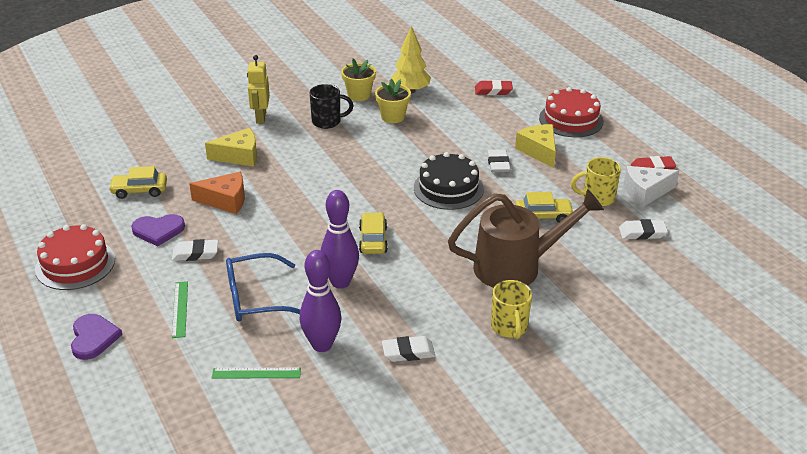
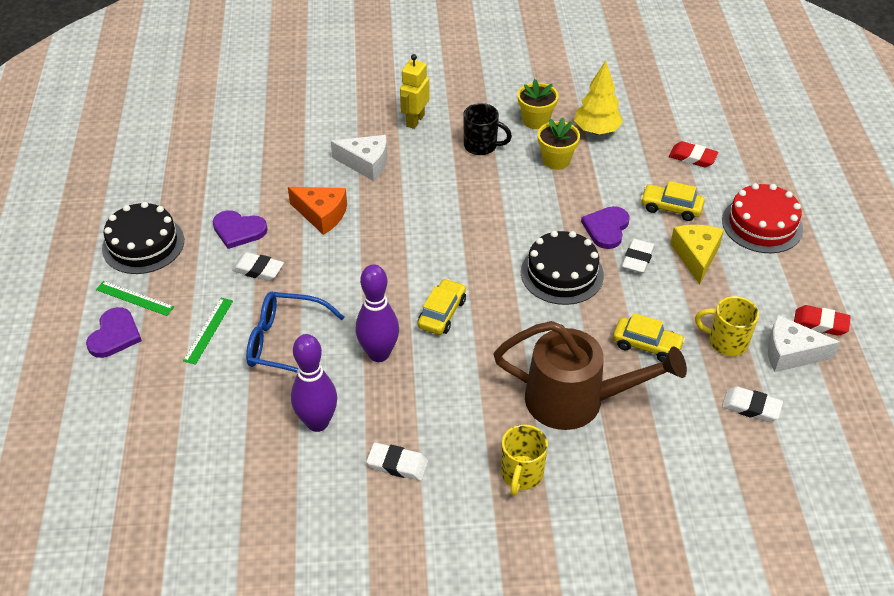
camera: 25 degrees right, 10 degrees up
red cake [35,224,115,290] -> black cake [102,202,184,274]
yellow car [109,166,167,199] -> yellow car moved to [641,181,705,221]
yellow cheese [205,128,257,167] -> white cheese [331,135,387,181]
green ruler [212,368,301,379] -> green ruler moved to [96,281,174,316]
none -> purple heart [581,206,630,249]

